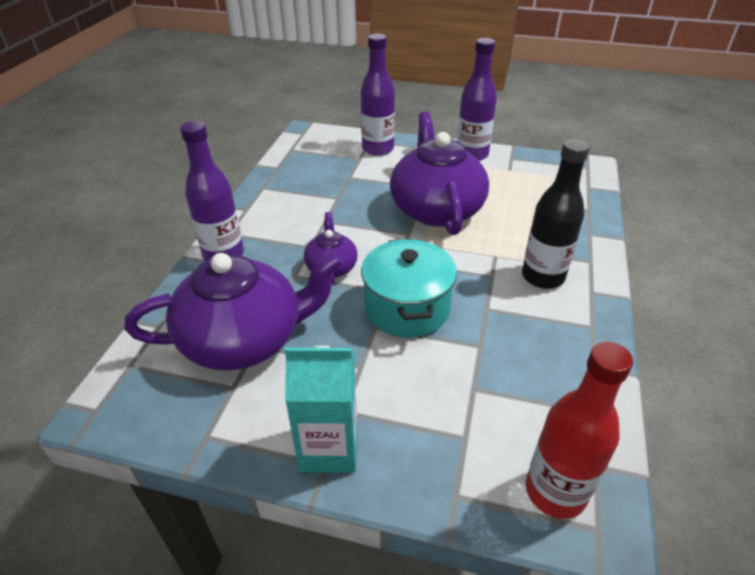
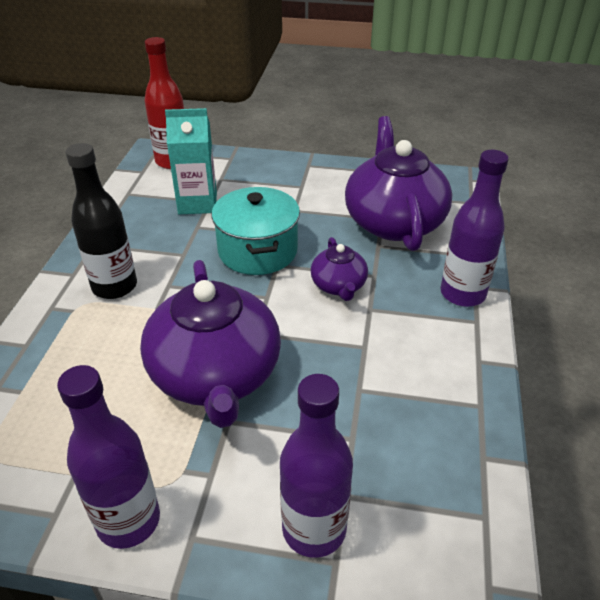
camera: 175 degrees right, 0 degrees up
purple teapot [124,252,343,371] -> purple teapot turned 105 degrees clockwise [345,116,452,251]
turquoise carton [285,346,358,473] -> turquoise carton moved to [165,108,217,214]

